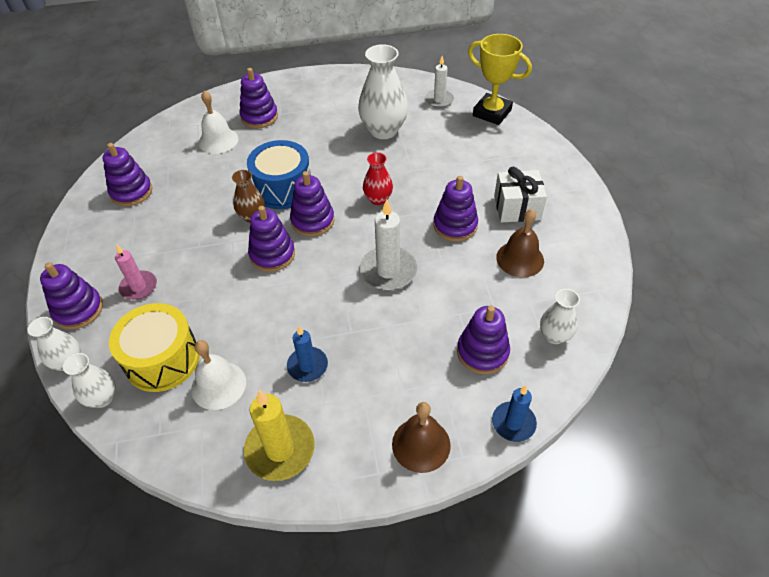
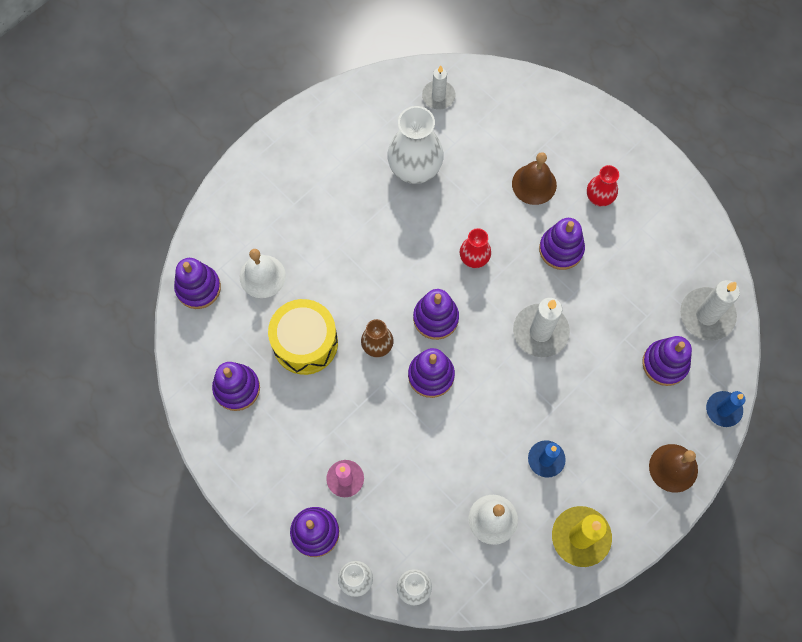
camera: 35 degrees left, 20 degrees up
yellow drum [109,303,200,392] -> yellow drum moved to [268,299,338,375]
purple stacking toy [239,68,278,128] -> purple stacking toy moved to [174,258,221,309]
blue drum [247,140,311,209] -> none
yellow trophy [468,34,532,125] -> none
white gift [494,167,547,223] -> red vase [587,165,619,207]
brown bell [496,209,544,277] -> brown bell moved to [512,152,557,205]
white vase [540,289,580,344] -> white candle [680,280,740,340]

